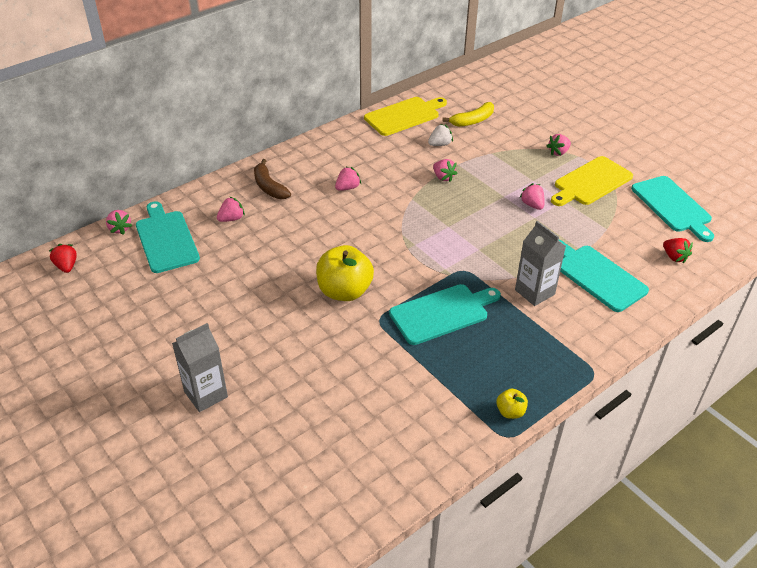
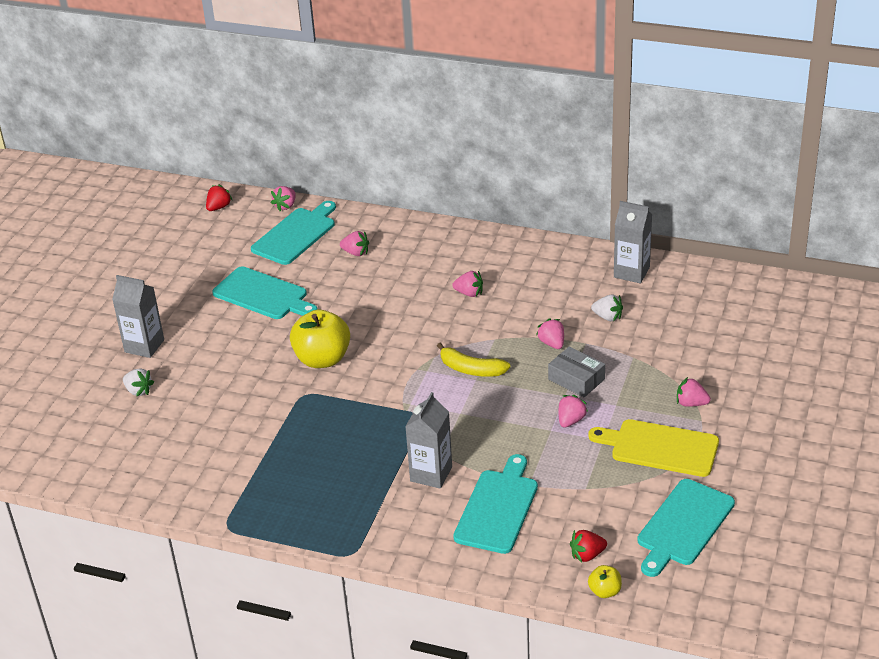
camera: 60 degrees right, 5 degrees down
brown banana [254,159,291,199] -> none
yellow cutting board [364,97,447,136] -> grey carton [614,201,652,283]
turquoise cutting board [389,284,501,345] -> turquoise cutting board moved to [212,266,318,319]
pink strawberry [433,159,457,182] -> pink strawberry turned 135 degrees clockwise [536,318,564,349]
yellow banana [442,102,494,127] -> yellow banana moved to [437,343,510,377]
yellow apple [496,389,528,419] -> yellow apple moved to [588,565,622,598]
red strawberry [663,238,693,263] -> red strawberry turned 45 degrees clockwise [570,530,607,562]
none -> white strawberry [123,368,154,396]
none -> grey box [548,346,605,397]

